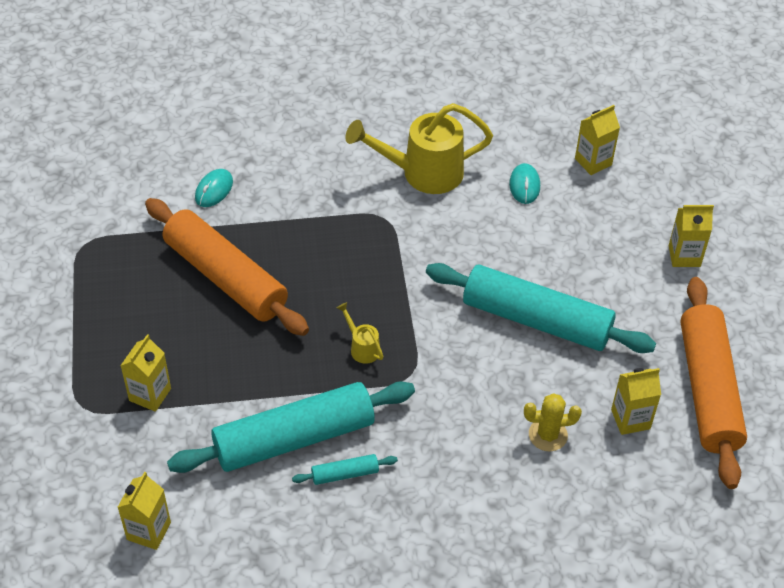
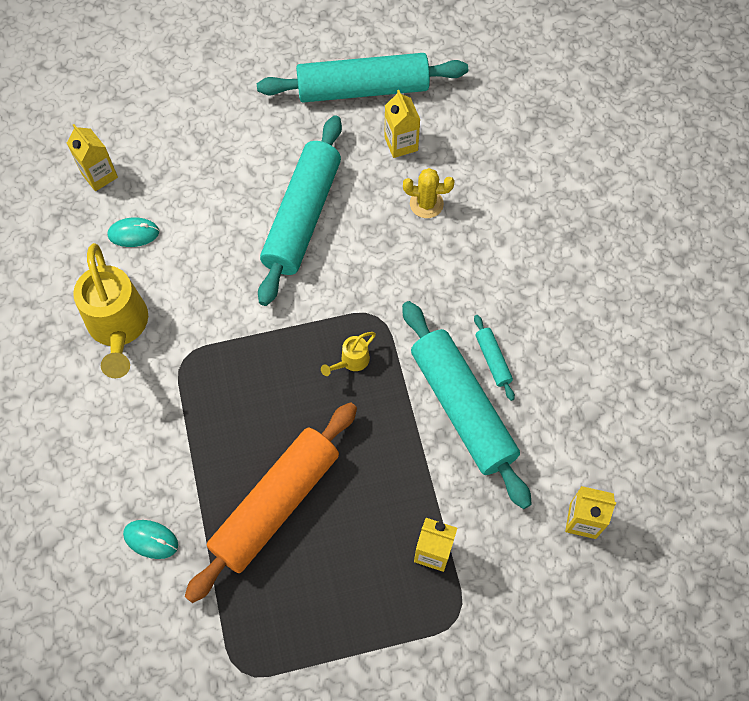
camera: 95 degrees left, 15 degrees up
yellow cactus [524,393,582,451] -> yellow cactus turned 75 degrees counterclockwise [403,168,455,218]
yellow carton [669,205,714,267] -> none
orange rolling pin [681,277,747,489] -> turquoise rolling pin [257,53,468,103]

